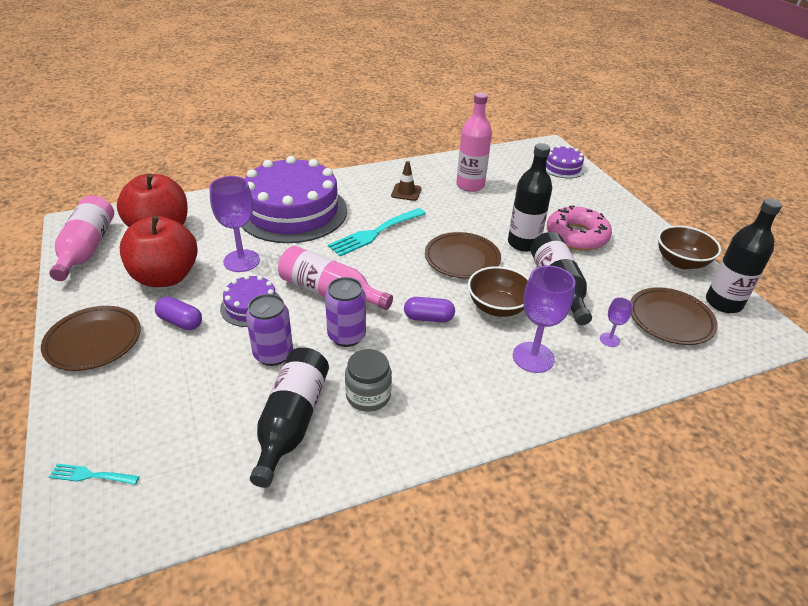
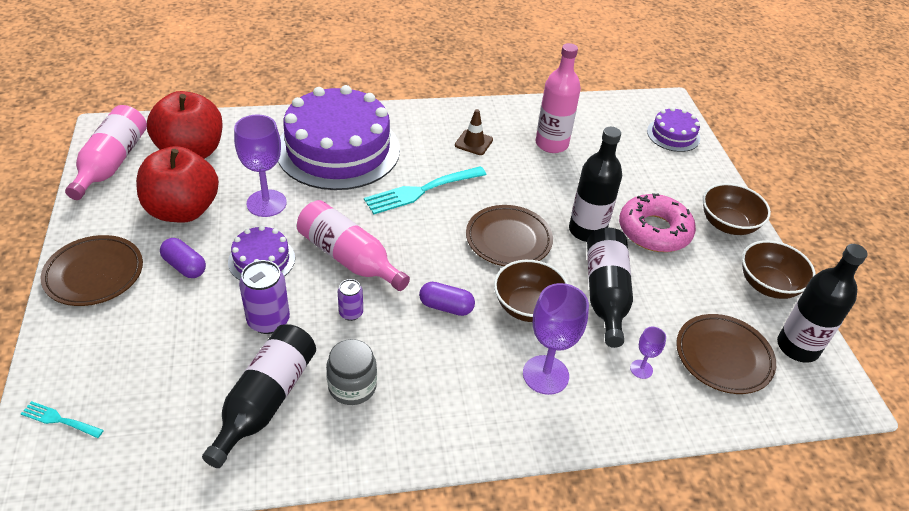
camera: 10 degrees right, 5 degrees up
purple can [325,277,366,347] -> purple can [338,279,363,321], size x0.58
none -> brown bowl [703,183,771,235]

